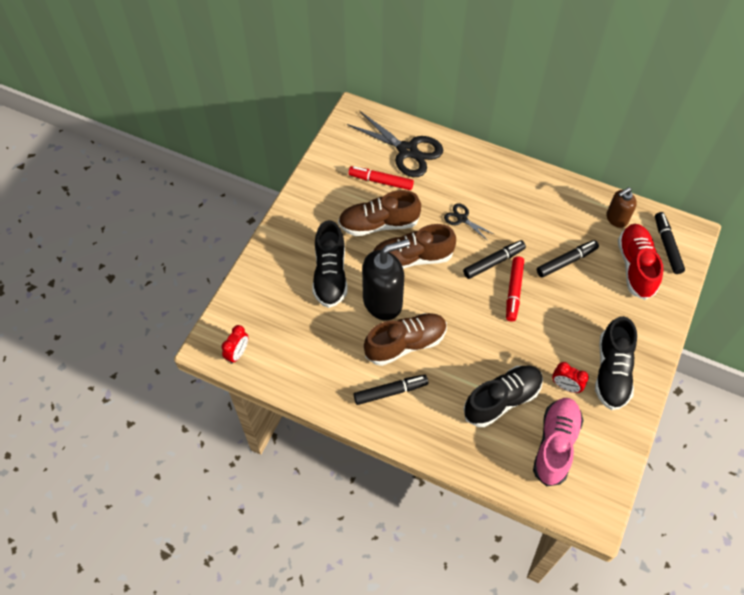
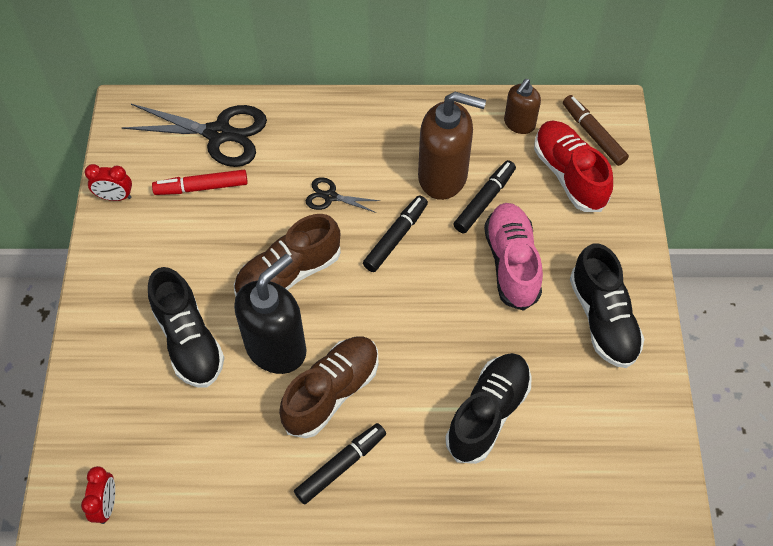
camera: 25 degrees left, 0 degrees up
brown shoe [338,190,421,236] -> none
red marker [506,256,524,322] -> none
pink shoe [533,398,583,487] -> pink shoe moved to [484,203,543,311]
red clock [552,362,589,393] -> red clock moved to [84,164,132,201]
black marker [655,212,685,274] -> brown marker [563,95,629,166]
none -> brown soap dispenser [418,92,486,200]

